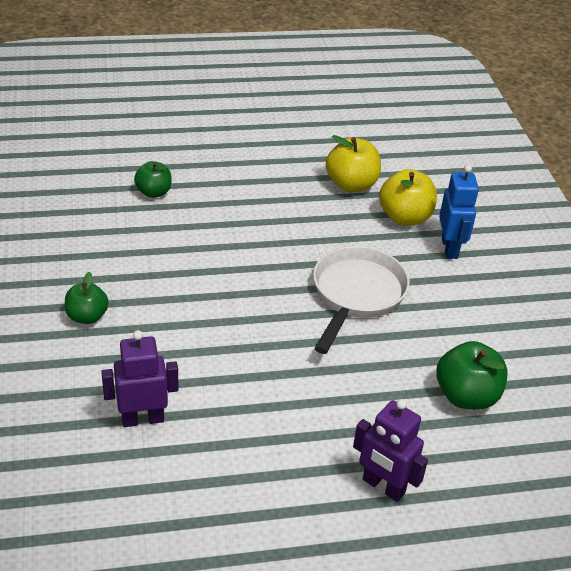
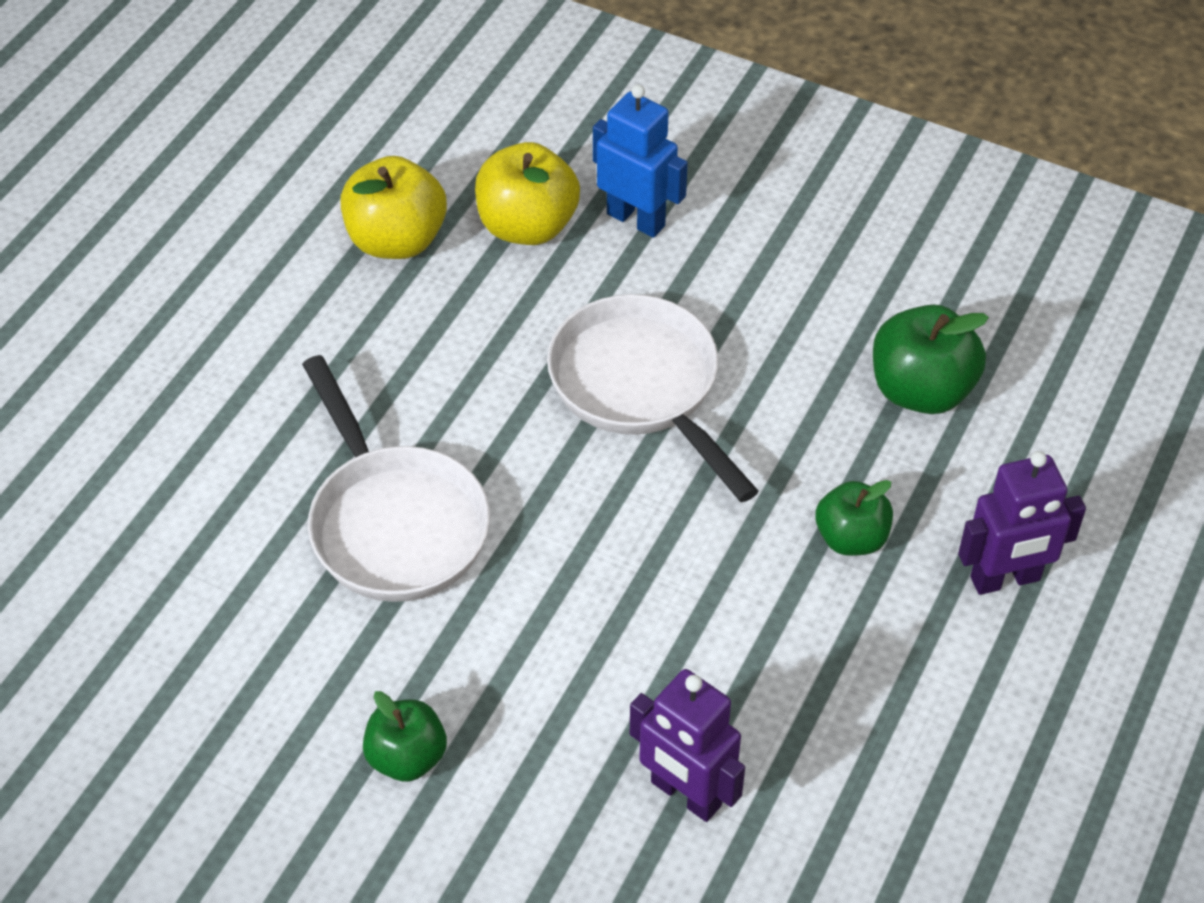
camera: 50 degrees left, 10 degrees up
purple robot [101,330,179,427] -> purple robot turned 75 degrees counterclockwise [630,669,745,822]
green apple [134,161,172,198] -> green apple moved to [815,480,893,556]
none -> white pan [302,355,490,602]

